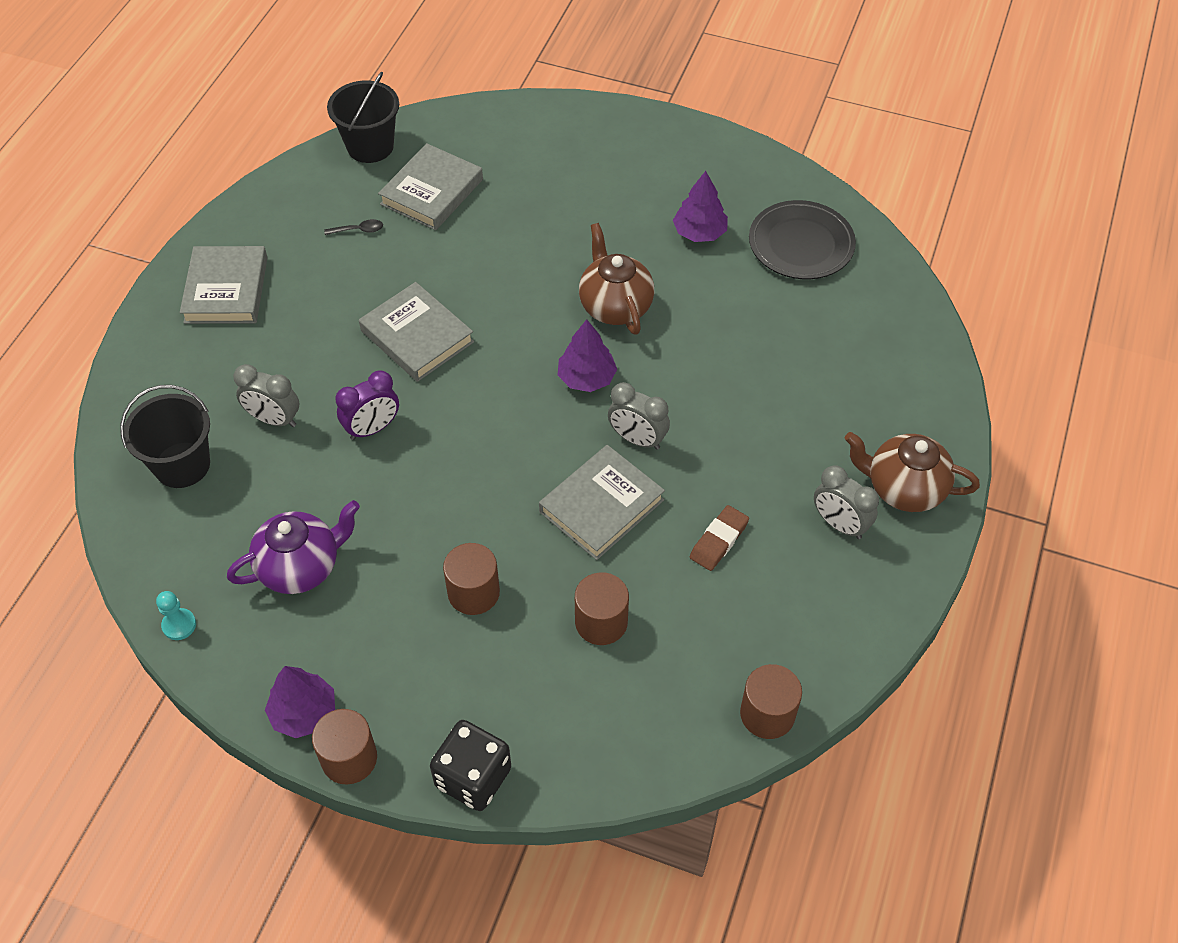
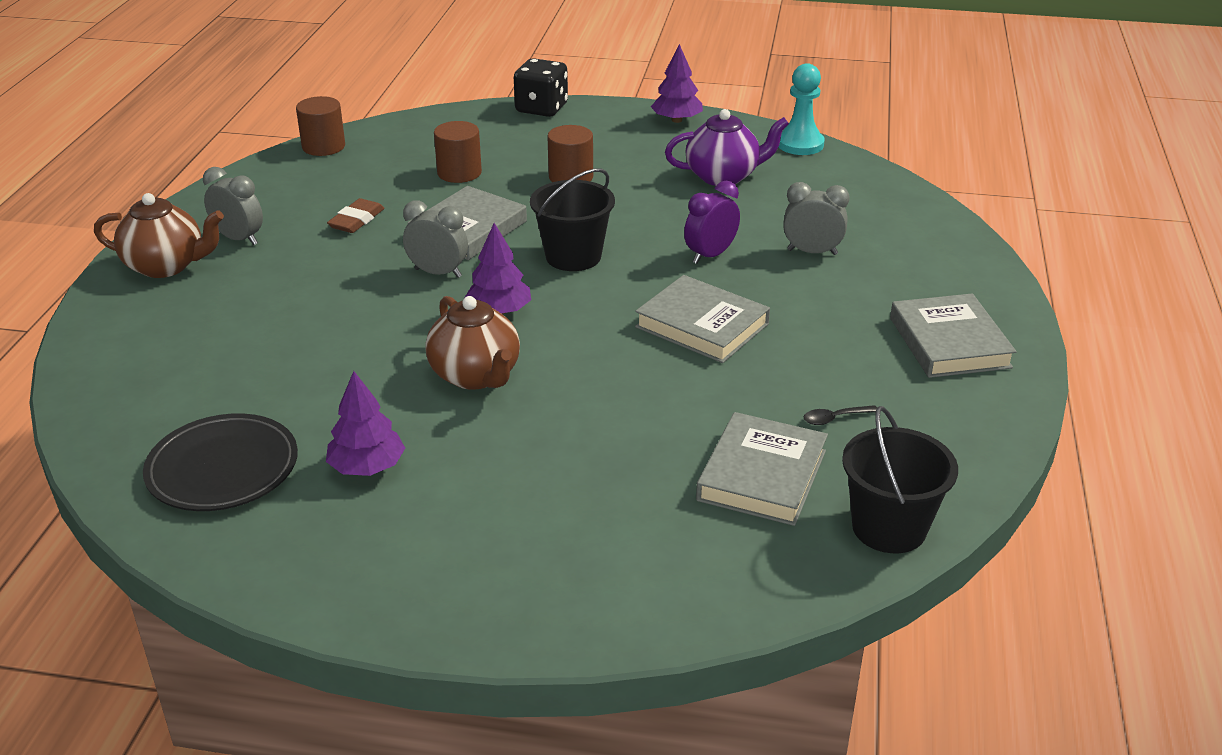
camera: 170 degrees right, 20 degrees down
black bucket [120,385,210,488] -> black bucket moved to [530,168,615,271]
turquoise pawn [156,591,196,640] -> turquoise pawn [779,63,824,155], size x1.73
purple teapot [227,500,360,594] -> purple teapot turned 150 degrees counterclockwise [665,109,789,186]
brown cylinder [312,709,377,784] -> none

